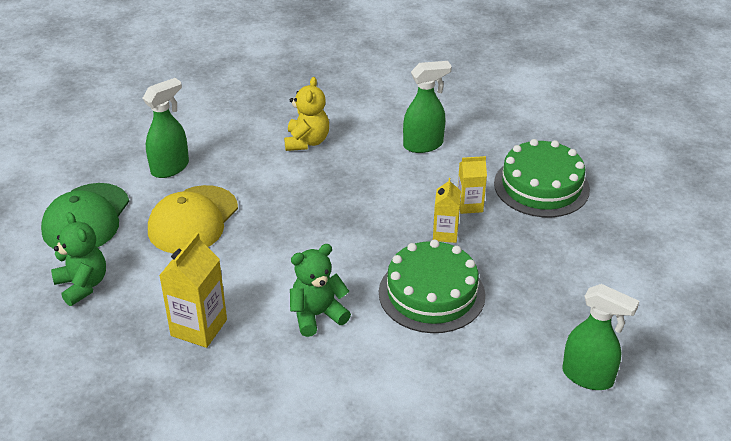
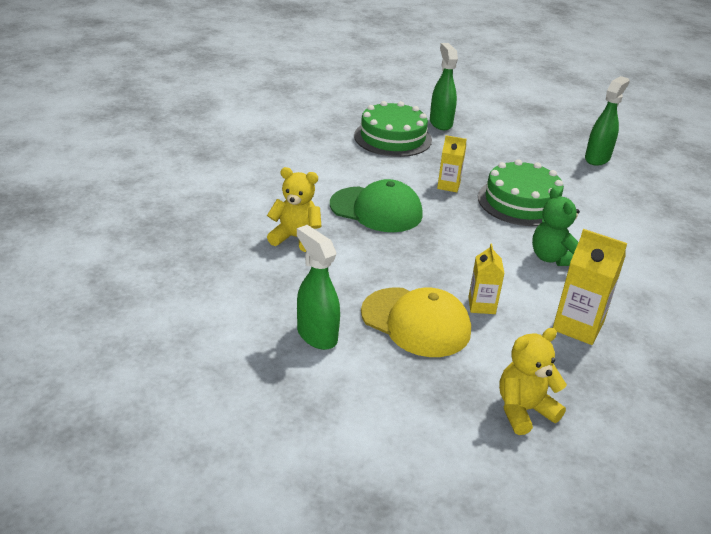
camera: 85 degrees left, 5 degrees down
green cap [41,183,129,249] -> green cap moved to [330,179,423,232]
green teddy bear [51,212,106,306] -> yellow teddy bear [499,328,567,435]
green spray bottle [403,61,452,153] -> green spray bottle moved to [430,43,458,130]
yellow carton [458,156,487,214] -> yellow carton moved to [468,244,505,314]

